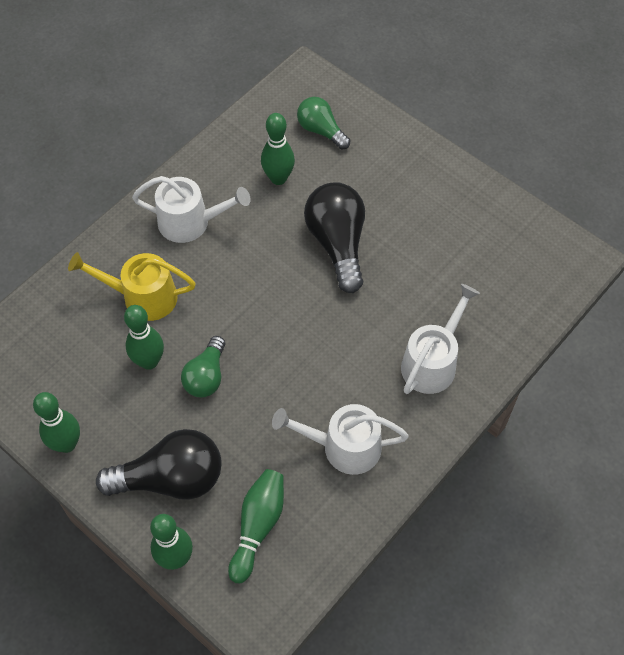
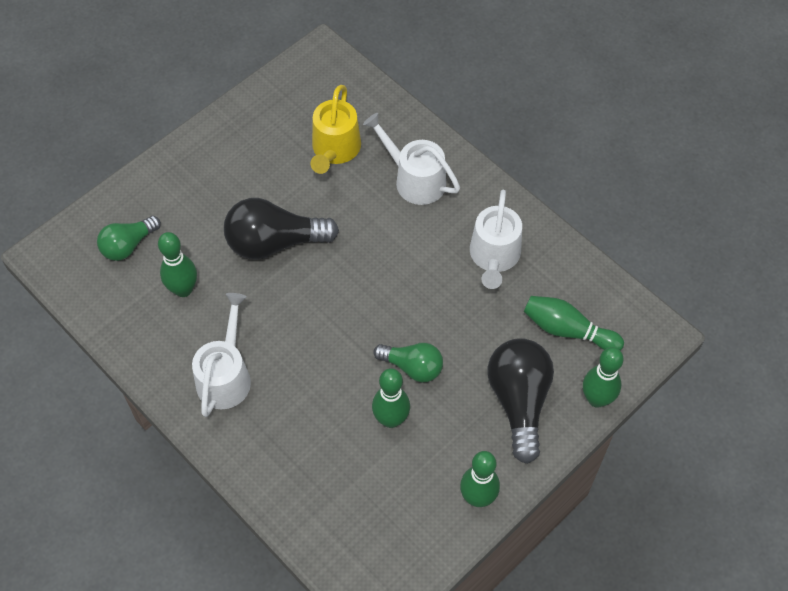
camera: 85 degrees left, 0 degrees up
yellow watering can [68,252,196,321] -> yellow watering can moved to [311,85,361,174]

